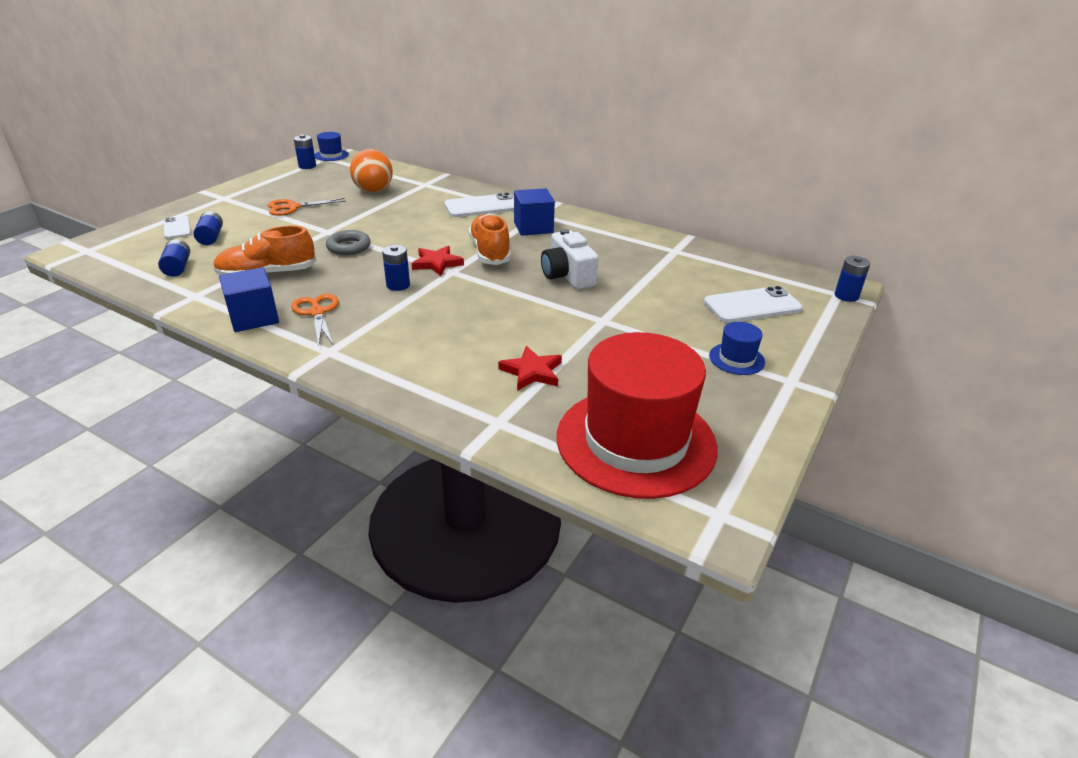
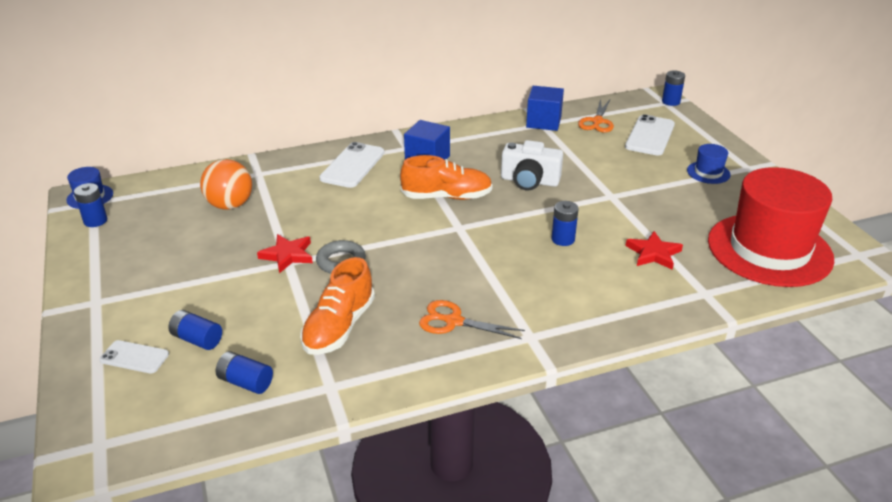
camera: 50 degrees left, 0 degrees up
blue cube [219,267,279,332] -> blue cube moved to [526,86,564,131]
orange scissors [268,198,346,216] -> orange scissors moved to [578,99,614,133]
blue battery [382,245,410,291] -> blue battery moved to [552,201,579,246]
red star [411,246,464,276] -> red star moved to [257,234,313,273]
orange shoe [468,214,511,265] -> orange shoe turned 150 degrees clockwise [400,155,493,200]

